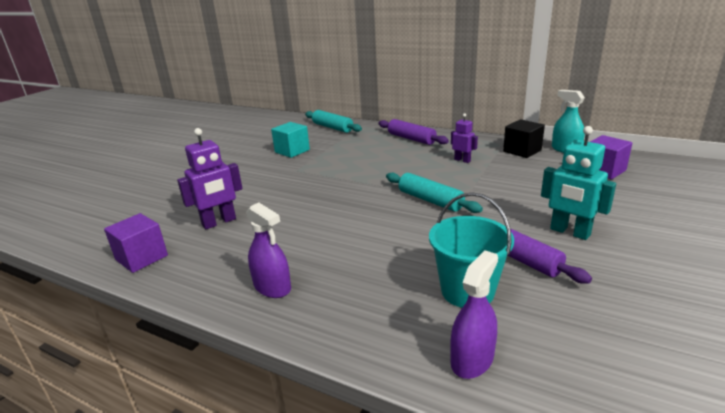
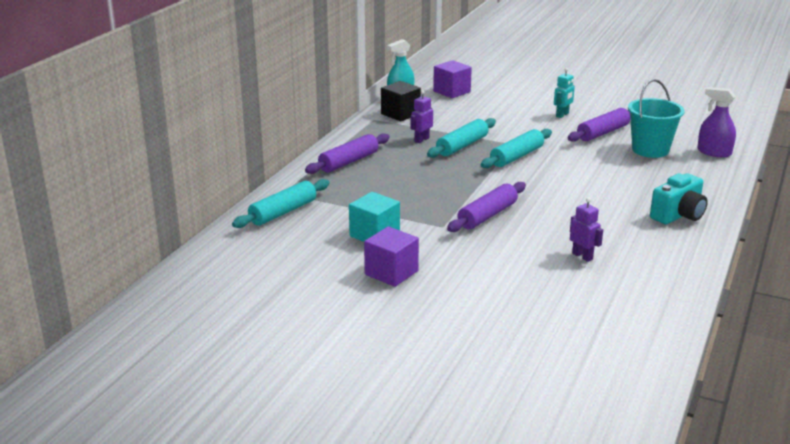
camera: 95 degrees left, 0 degrees up
purple cube [104,213,168,273] -> purple cube moved to [364,226,419,287]
purple robot [177,128,242,229] -> purple robot [570,197,603,262], size x0.60
purple spray bottle [246,203,291,298] -> turquoise camera [650,173,708,224]
turquoise robot [541,126,616,240] -> turquoise robot [554,68,575,118], size x0.60
none -> turquoise rolling pin [427,118,496,158]
none -> purple rolling pin [447,182,526,232]

